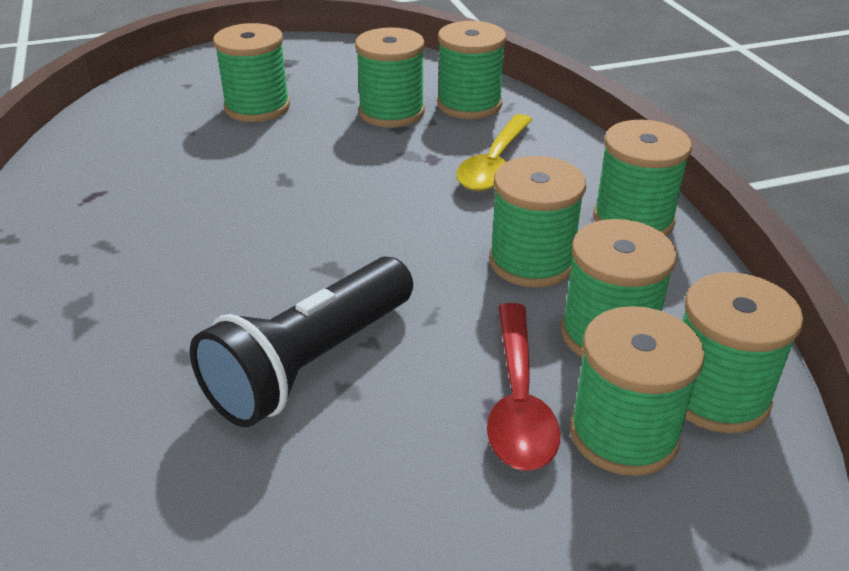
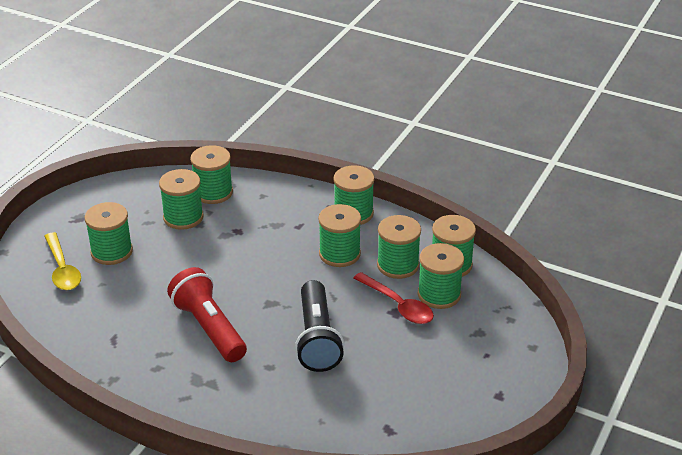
camera: 45 degrees left, 0 degrees up
yellow spoon [456,114,533,191] -> yellow spoon moved to [44,232,81,290]
none -> red flashlight [167,267,247,362]

